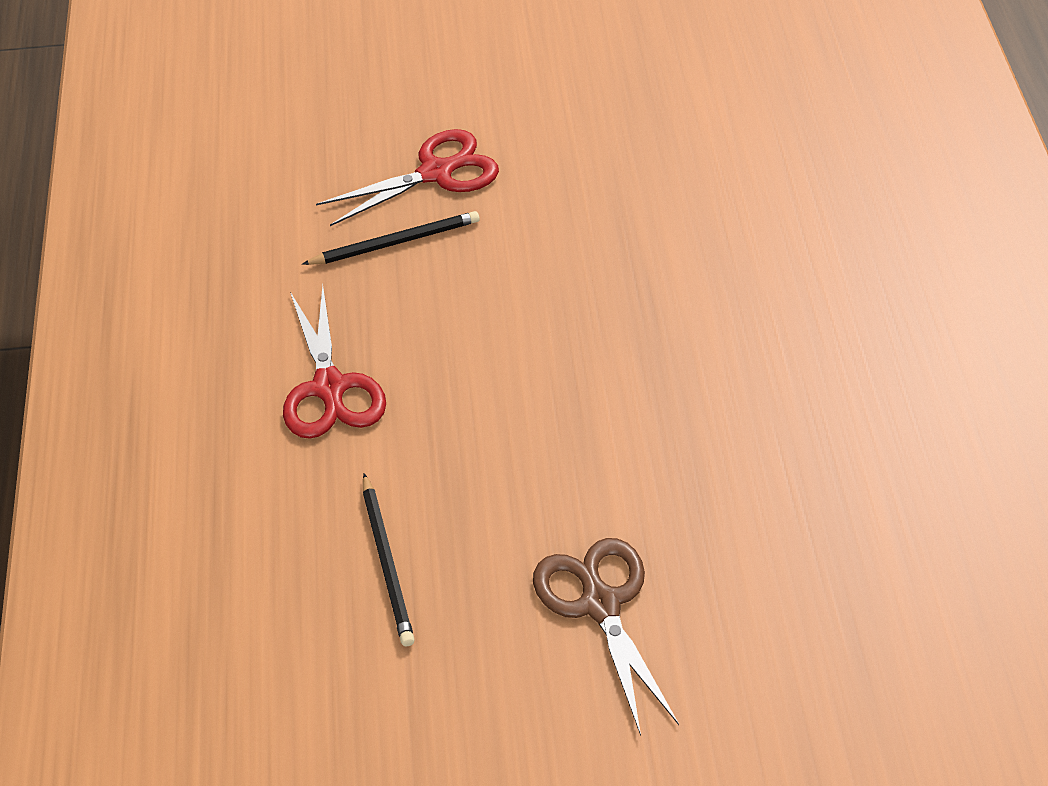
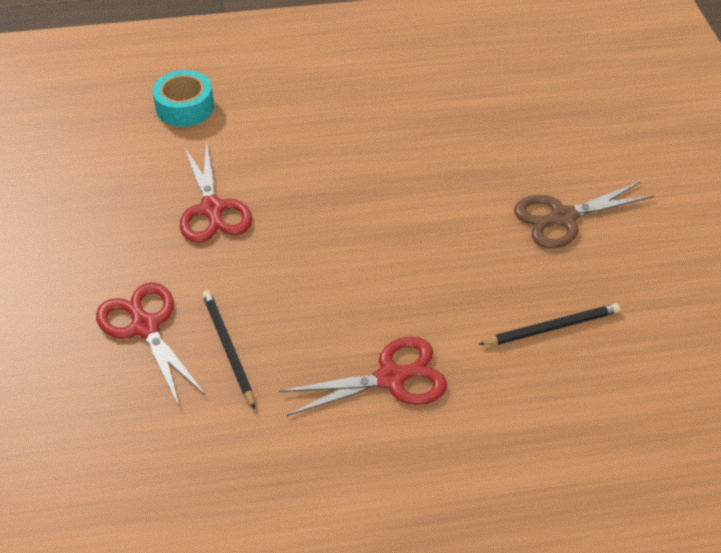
camera: 95 degrees left, 0 degrees up
none -> turquoise tape [152,70,214,127]
none -> red scissors [180,141,252,243]

